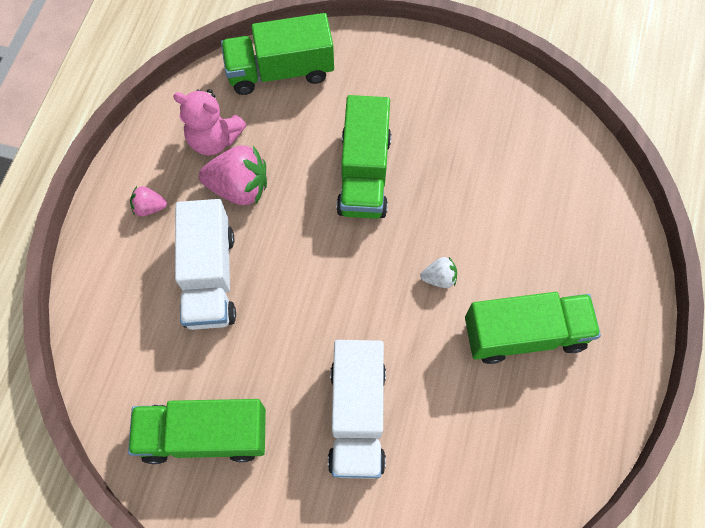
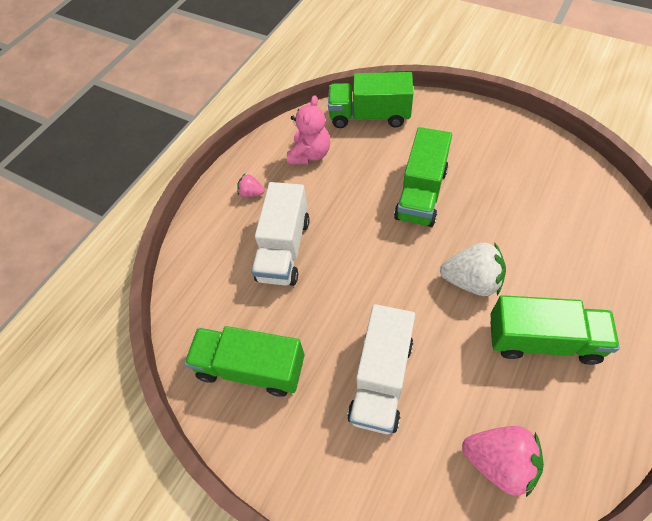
camera: 20 degrees right, 10 degrees down
pink teddy bear [173,89,246,156] -> pink teddy bear turned 105 degrees counterclockwise [287,95,330,164]
pink strawberry [199,145,267,205] -> pink strawberry moved to [462,426,544,497]
white strawberry [420,257,457,288] -> white strawberry [440,242,506,296], size x1.95

